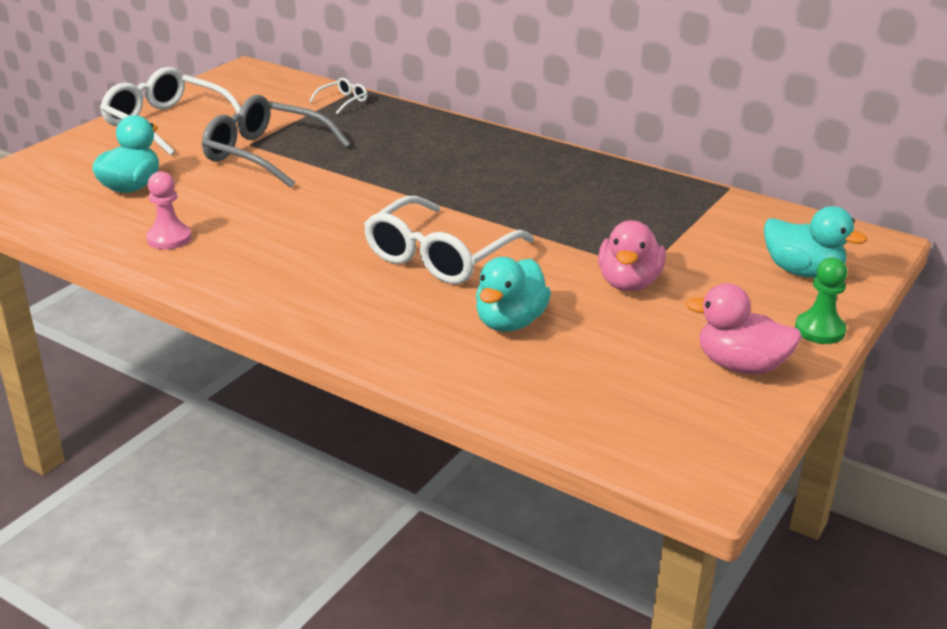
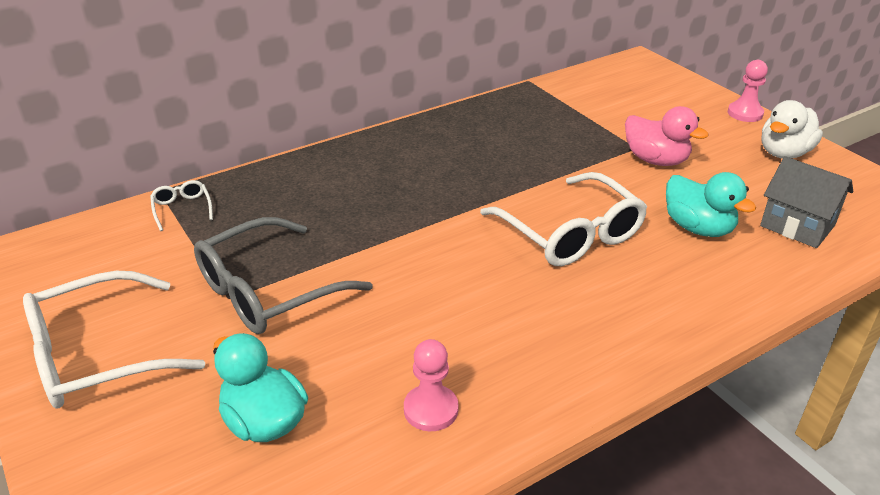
camera: 65 degrees left, 5 degrees up
pink duck [685,283,802,374] -> white duck [762,100,823,159]
turquoise duck [764,206,867,278] -> none
green pawn [795,257,848,344] -> pink pawn [728,60,768,122]
none -> grey house [760,156,853,248]

